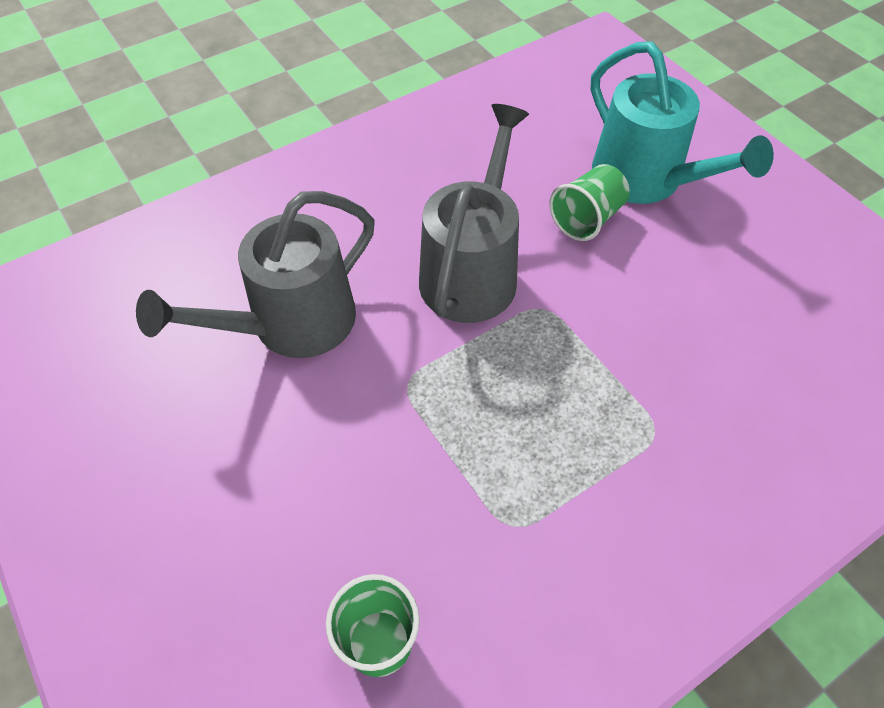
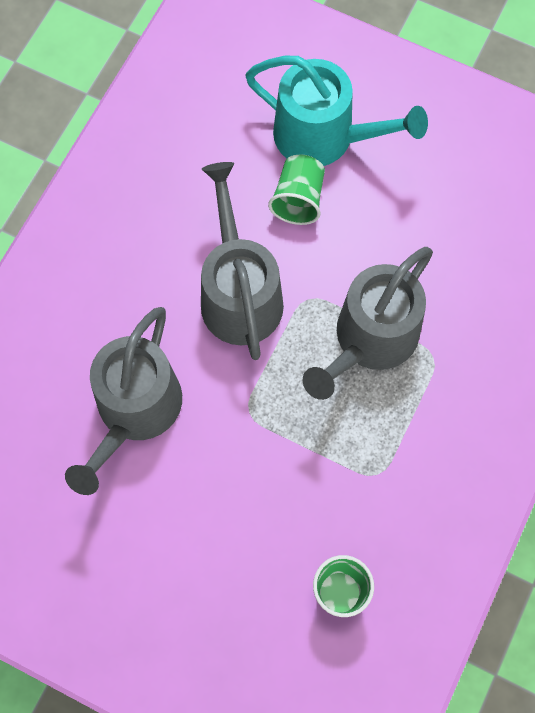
camera: 30 degrees left, 15 degrees up
none -> grey watering can [302,247,433,400]

